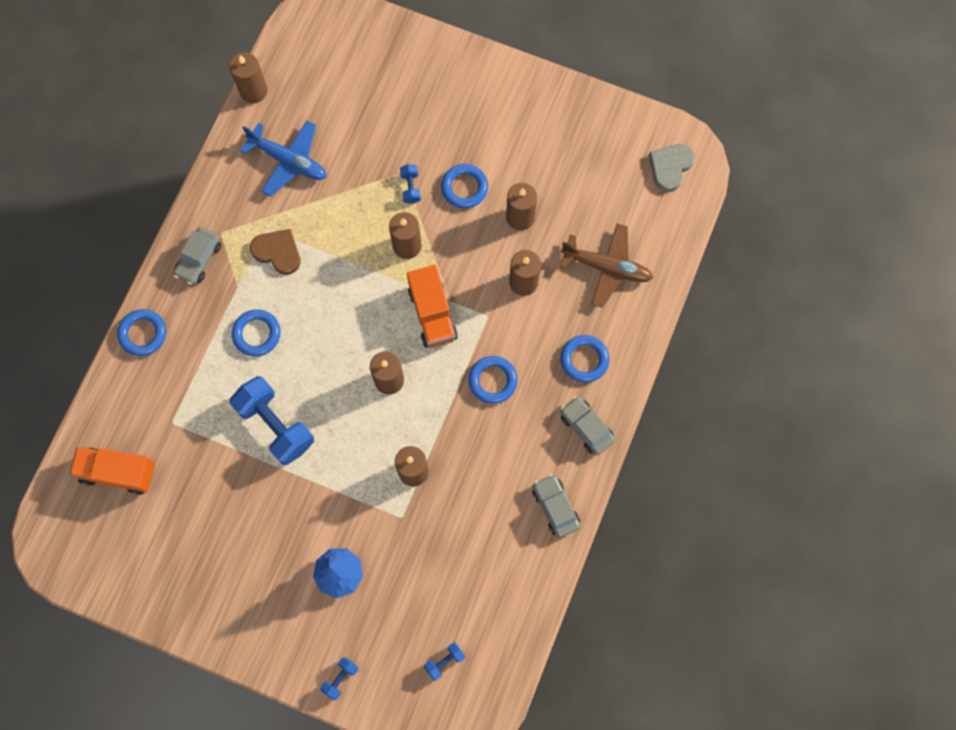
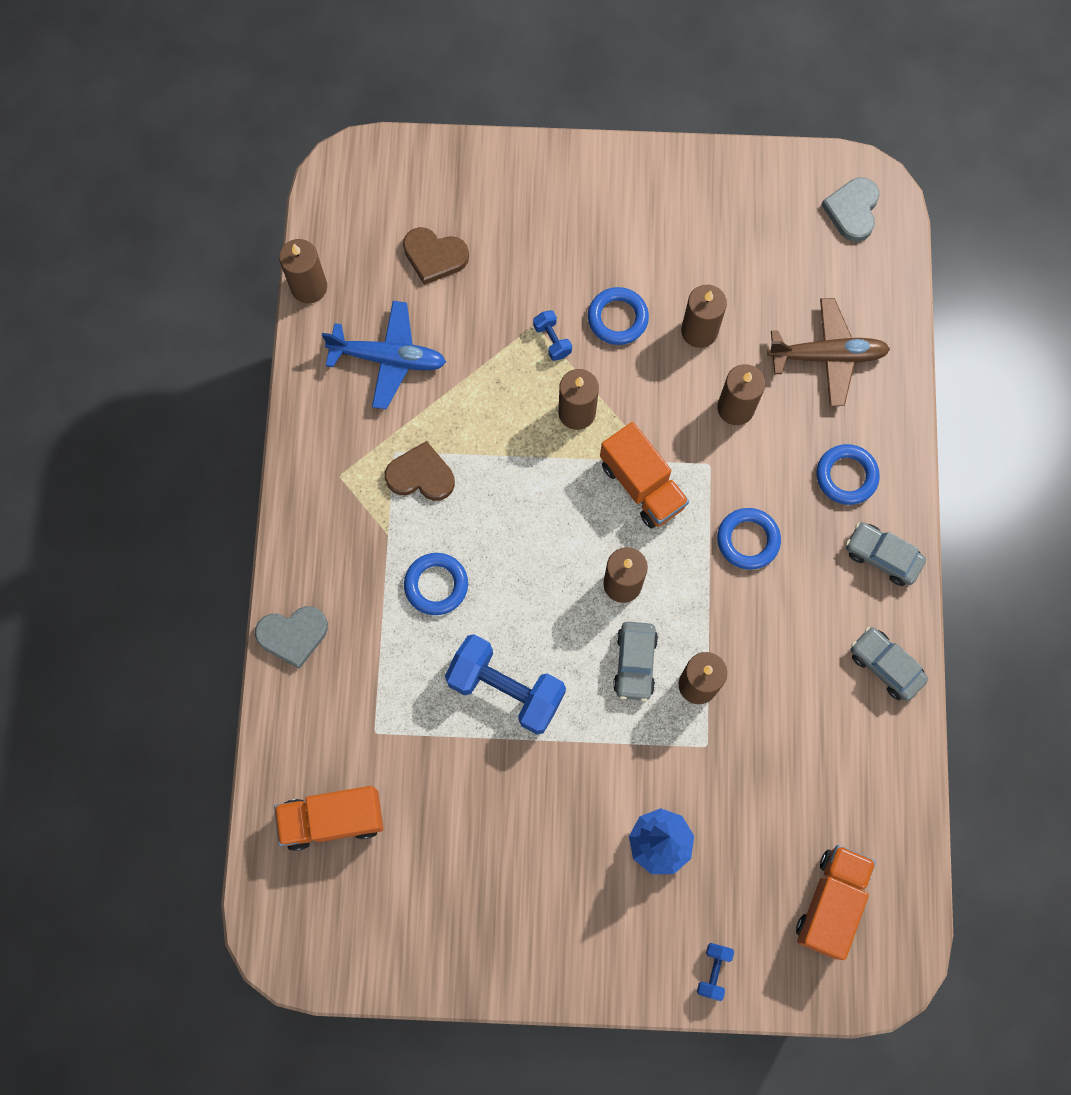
camera: 20 degrees left, 0 degrees up
blue ring [117,309,166,356] -> grey heart [255,606,328,669]
grey car [173,227,221,285] -> grey car moved to [613,622,658,701]
blue dumbbell [424,643,465,680] -> orange truck [796,845,876,960]
none -> brown heart [403,227,469,285]

